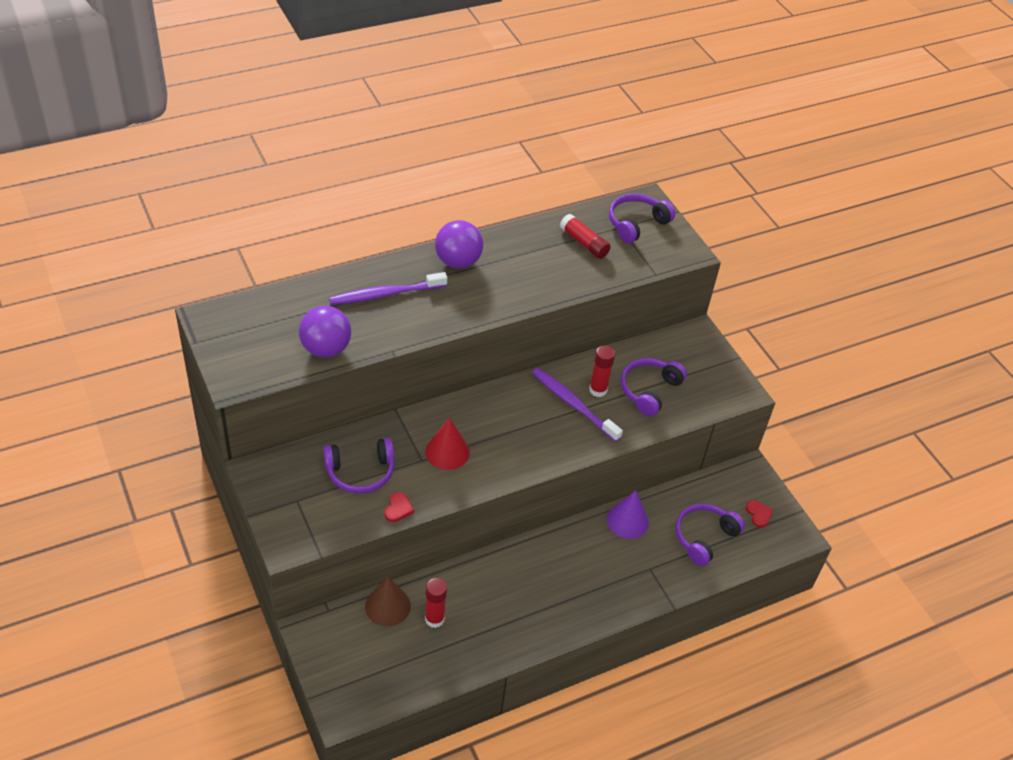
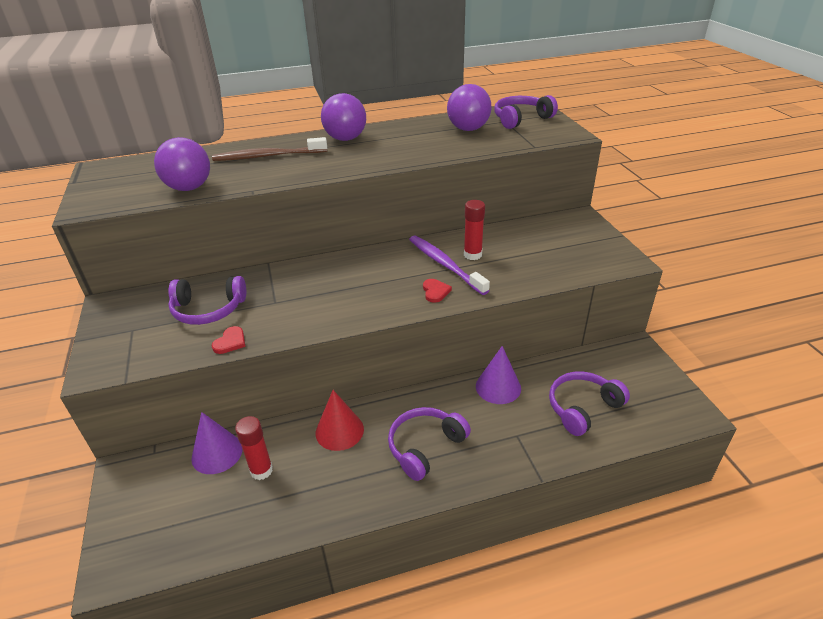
camera: 15 degrees right, 10 degrees down
purple toothbrush [329,272,447,305] -> brown toothbrush [212,137,327,161]
brown cone [365,577,411,627] -> purple cone [192,412,243,474]
red cone [425,417,470,470] -> red cone moved to [316,390,364,451]
red glue stick [560,214,611,259] -> purple ball [447,84,492,131]
purple headphones [621,358,687,416] -> purple headphones moved to [388,407,471,481]
red heart [746,500,773,528] -> red heart moved to [423,279,452,303]

